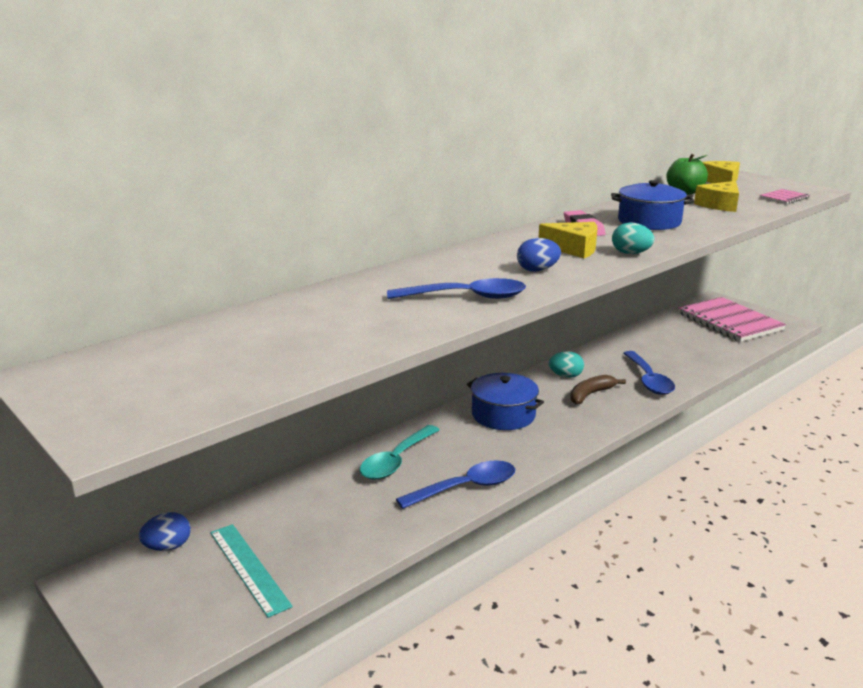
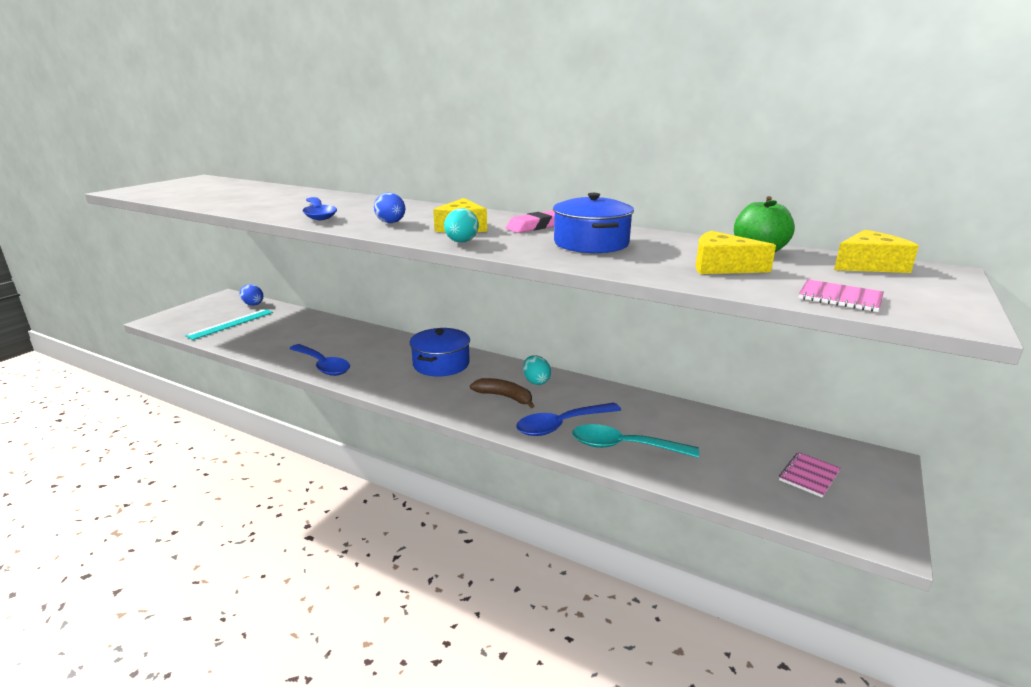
camera: 70 degrees right, 0 degrees up
turquoise spoon [360,425,440,480] -> turquoise spoon moved to [572,424,699,458]
pink notebook [678,297,786,342] -> pink notebook [779,452,841,498], size x0.44

